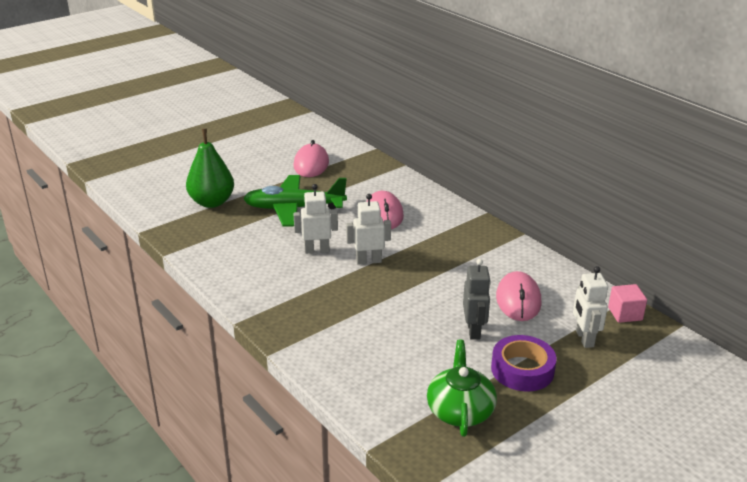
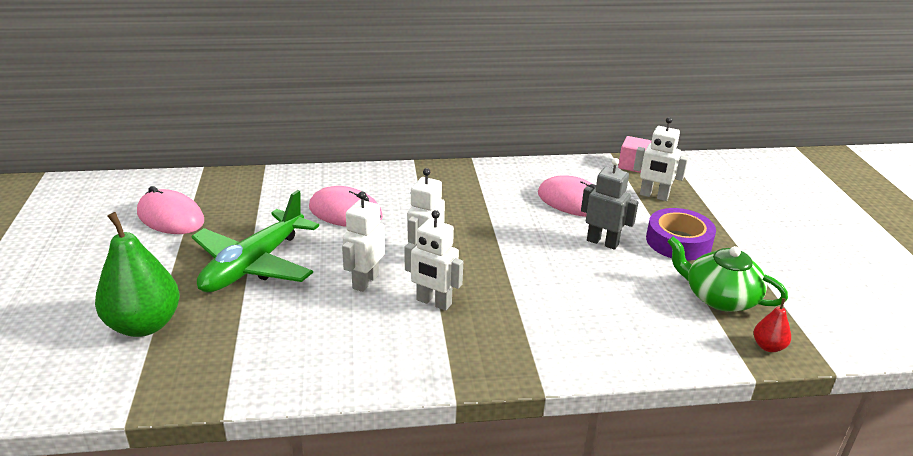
camera: 60 degrees left, 0 degrees up
none -> white robot [404,210,463,311]
none -> red pear [754,298,791,352]

